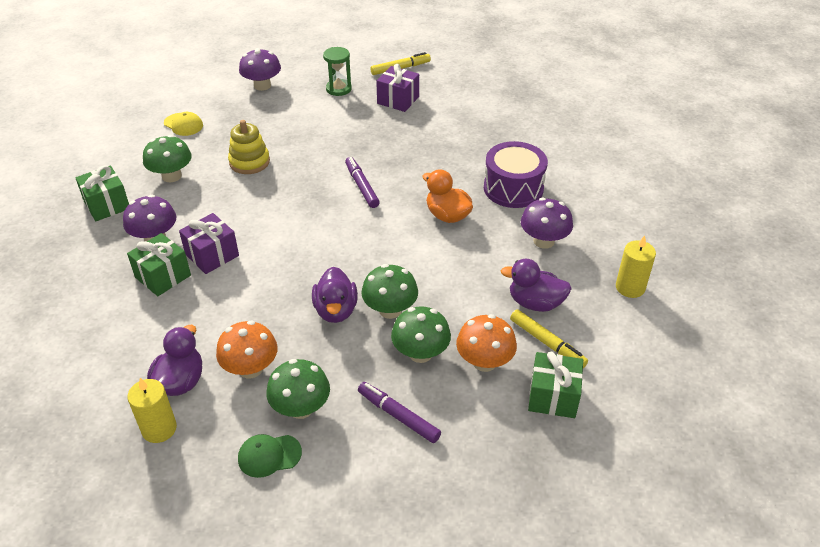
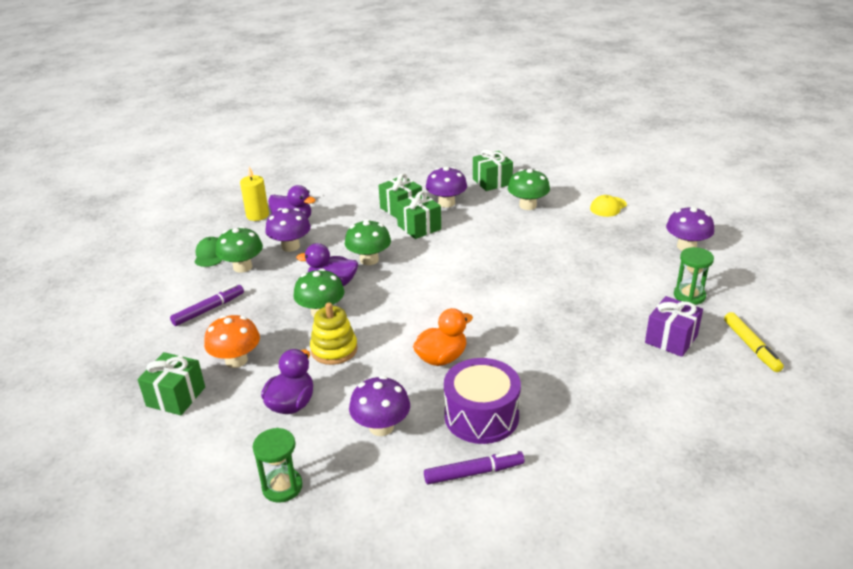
camera: 100 degrees right, 10 degrees down
purple gift [179,213,239,274] -> green gift [396,191,441,239]
orange mushroom [216,321,278,378] -> purple mushroom [265,208,311,252]
yellow stacking toy [228,120,270,174] -> yellow stacking toy moved to [310,303,358,365]
purple marker [345,157,380,208] -> purple marker moved to [424,450,525,485]
green mushroom [391,306,451,363] -> green mushroom moved to [345,219,391,265]
yellow marker [510,309,588,368] -> none
yellow candle [616,235,656,298] -> green hourglass [253,428,302,503]

